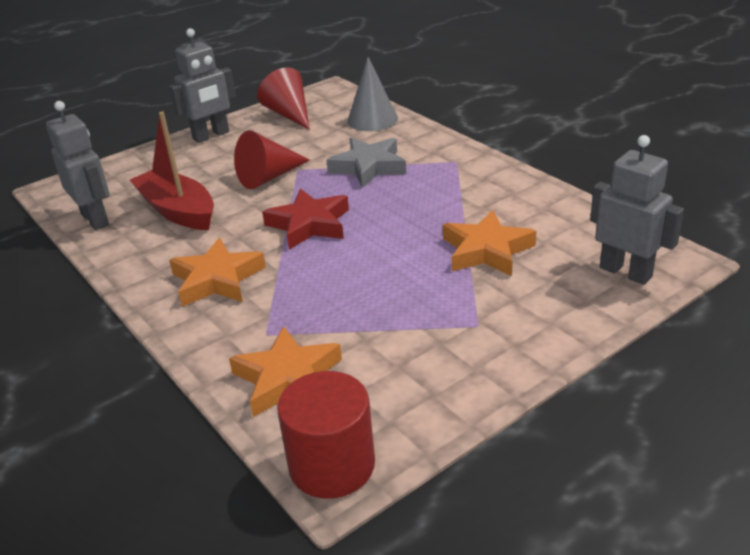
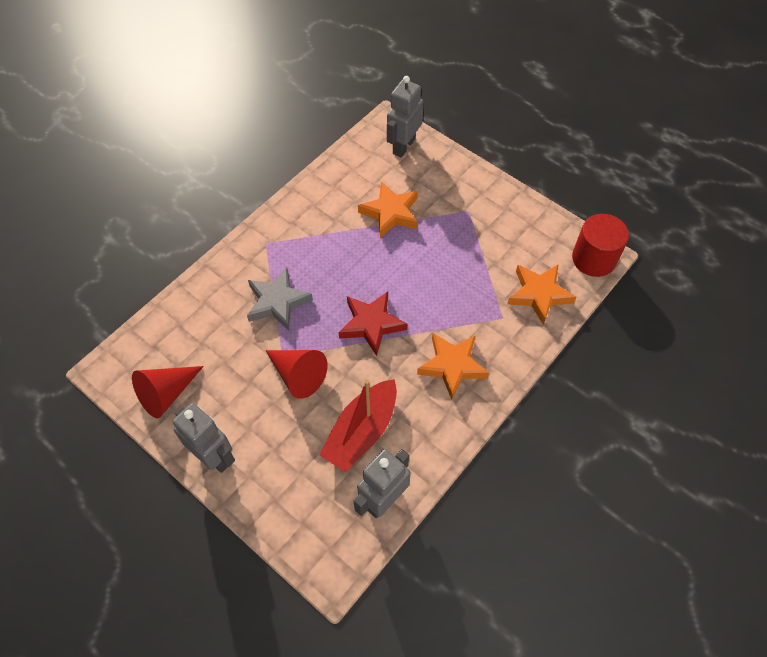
camera: 105 degrees left, 25 degrees up
grey cone [347,57,398,131] -> none

